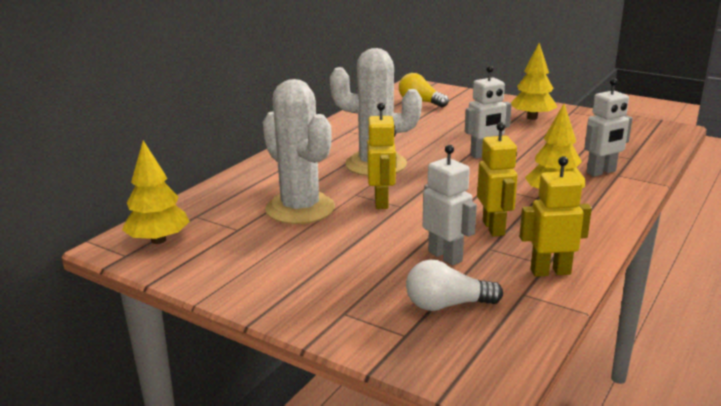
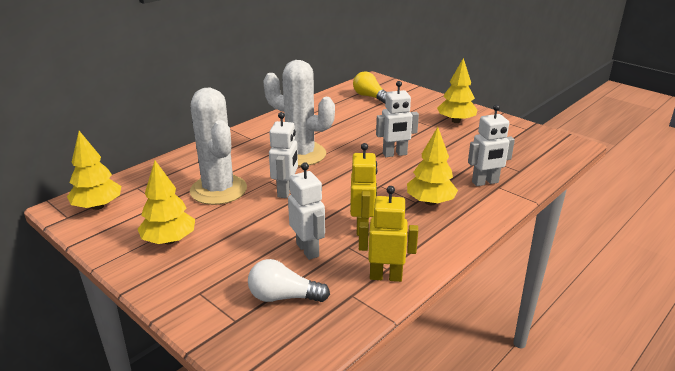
camera: 10 degrees right, 5 degrees up
yellow robot [367,102,396,209] -> white robot [269,112,298,198]
none -> yellow tree [138,161,195,244]

